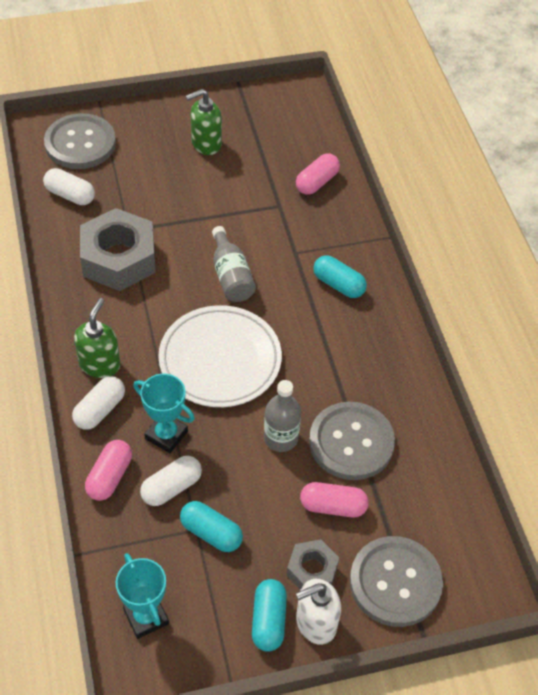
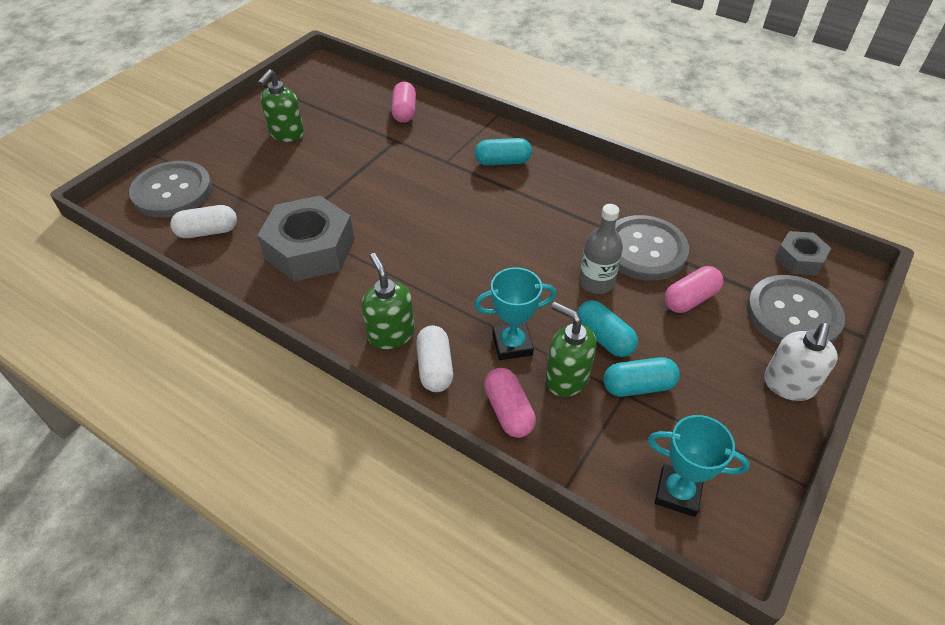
camera: 40 degrees left, 5 degrees down
white capsule [140,456,202,506] -> green soap dispenser [545,302,596,397]
white plate [158,305,282,407] -> none
grey bottle [212,226,256,302] -> none
turquoise capsule [252,579,287,652] -> turquoise capsule moved to [577,300,638,357]
grey nut [286,539,339,590] -> grey nut moved to [775,231,831,275]

